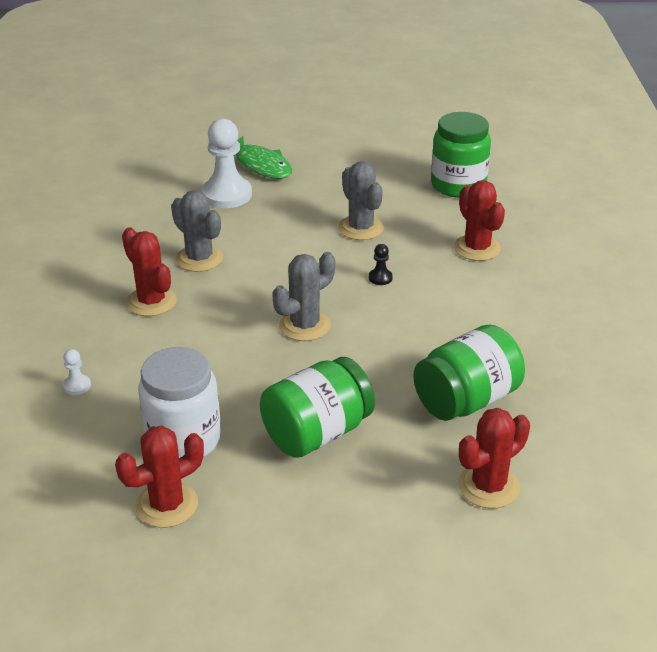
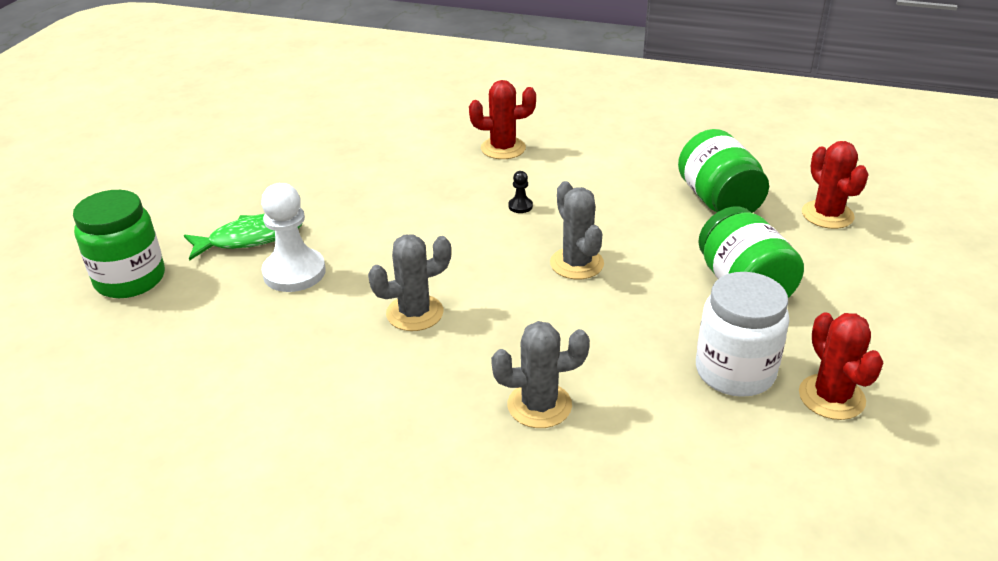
camera: 70 degrees left, 0 degrees up
white pawn [63,349,91,395] -> none
red cactus [122,227,177,316] -> none
grey cactus [338,161,384,240] -> grey cactus moved to [491,321,590,428]
green jar [431,112,491,198] -> green jar moved to [73,190,165,298]

